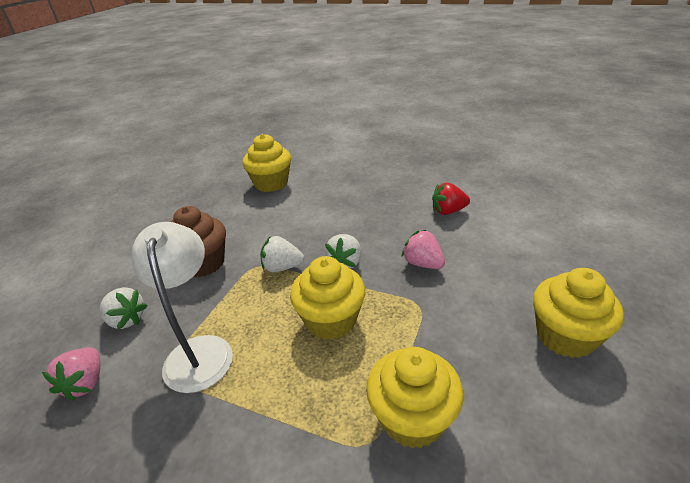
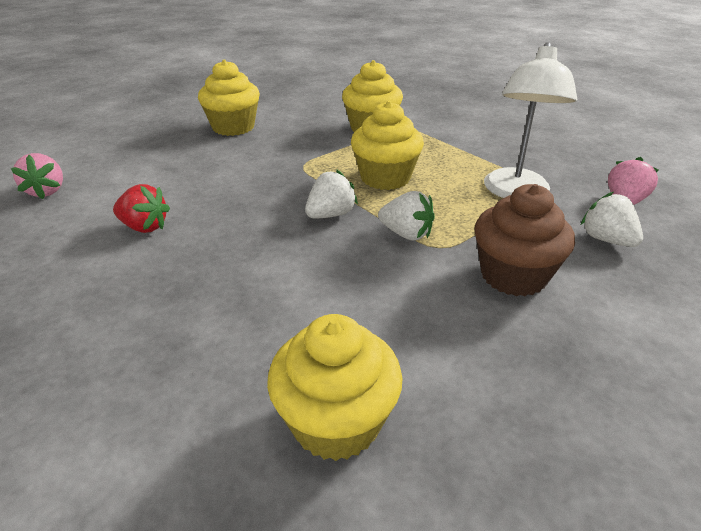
camera: 155 degrees left, 0 degrees up
pink strawberry [402,230,445,269] -> pink strawberry moved to [10,153,63,199]

